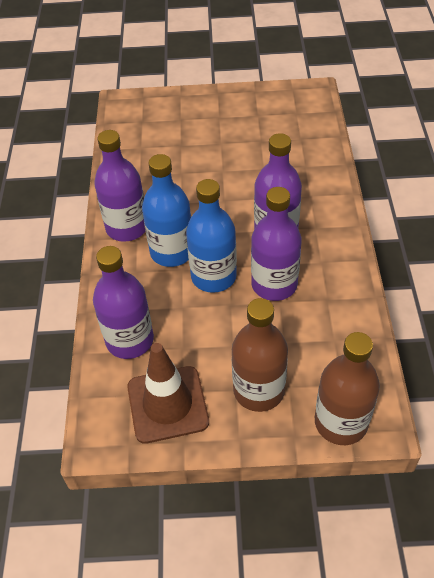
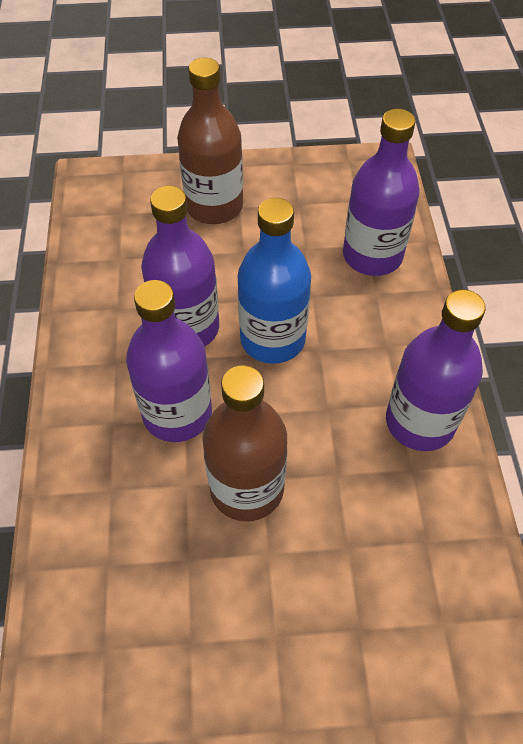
camera: 175 degrees right, 5 degrees up
brown traffic cone [127,343,209,444] -> none
blue bottle [142,154,191,267] -> none
brown bottle [315,332,380,445] -> brown bottle moved to [202,365,287,521]

